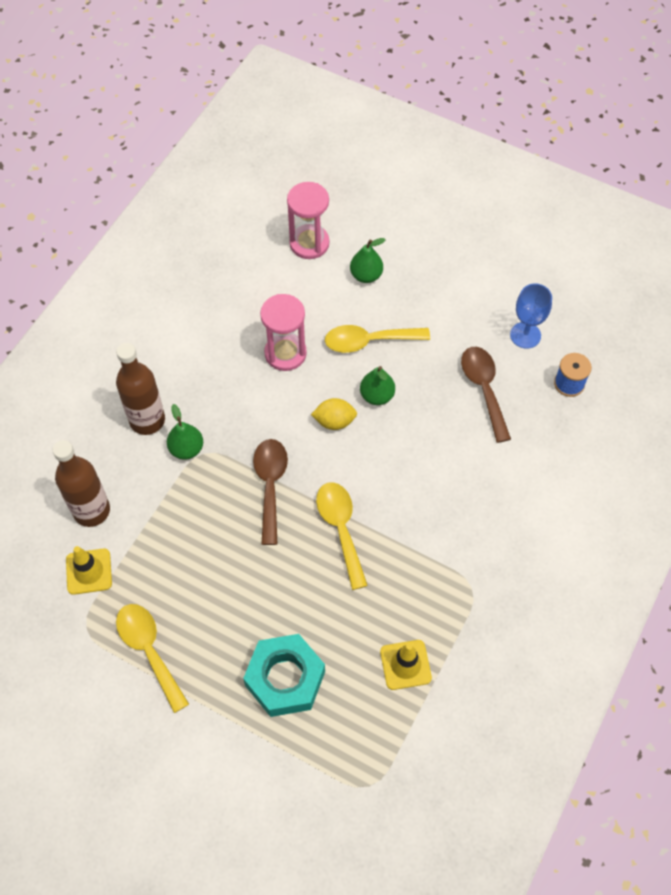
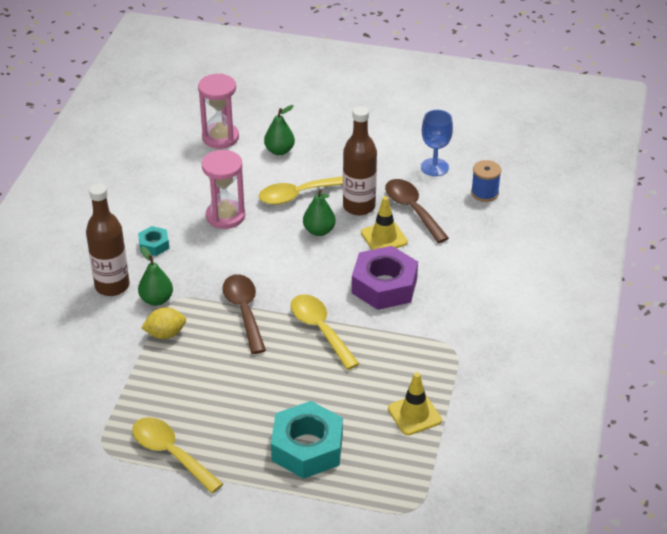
camera: 15 degrees left, 20 degrees down
brown bottle [52,440,110,527] -> brown bottle moved to [343,106,377,216]
yellow traffic cone [66,546,112,595] -> yellow traffic cone moved to [361,196,408,250]
yellow lemon [311,398,357,430] -> yellow lemon moved to [141,307,186,339]
none -> turquoise nut [138,226,169,256]
none -> purple nut [352,246,418,310]

